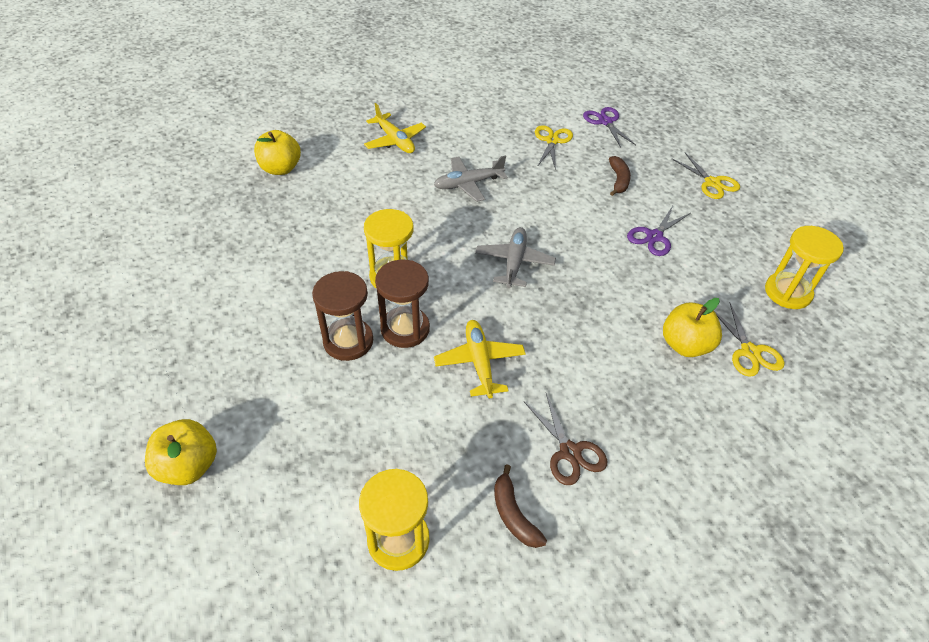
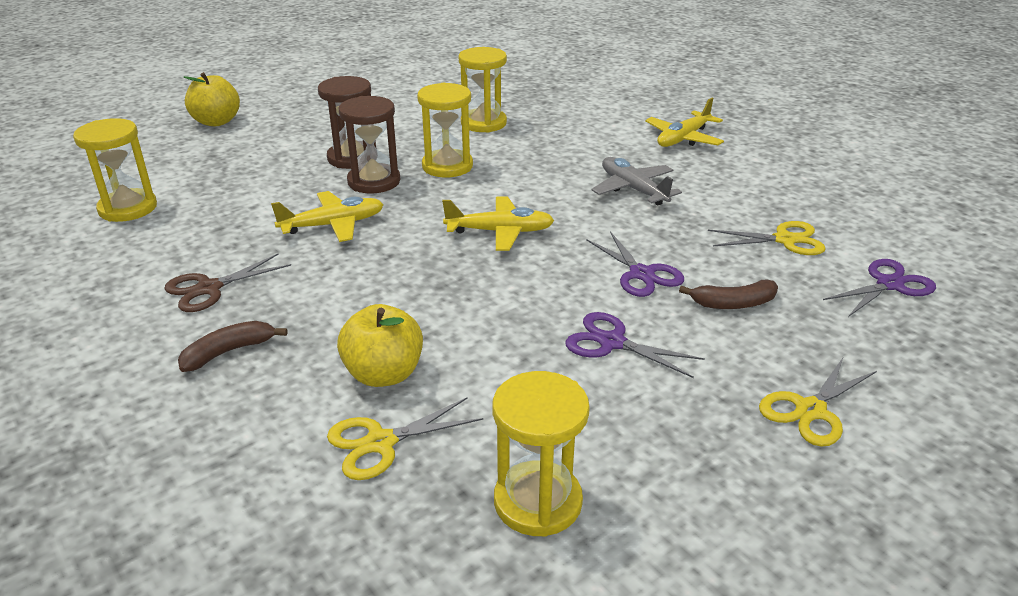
camera: 80 degrees right, 15 degrees down
yellow apple [254,130,301,175] -> none
grey plane [475,227,556,288] -> yellow plane [442,197,554,251]
brown banana [494,464,547,548] -> brown banana moved to [178,321,288,372]
none -> yellow hourglass [459,47,507,133]
none -> purple scissors [586,231,684,297]

